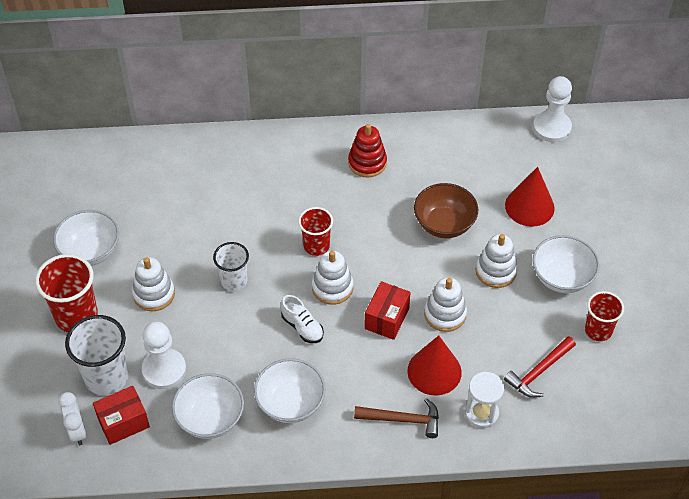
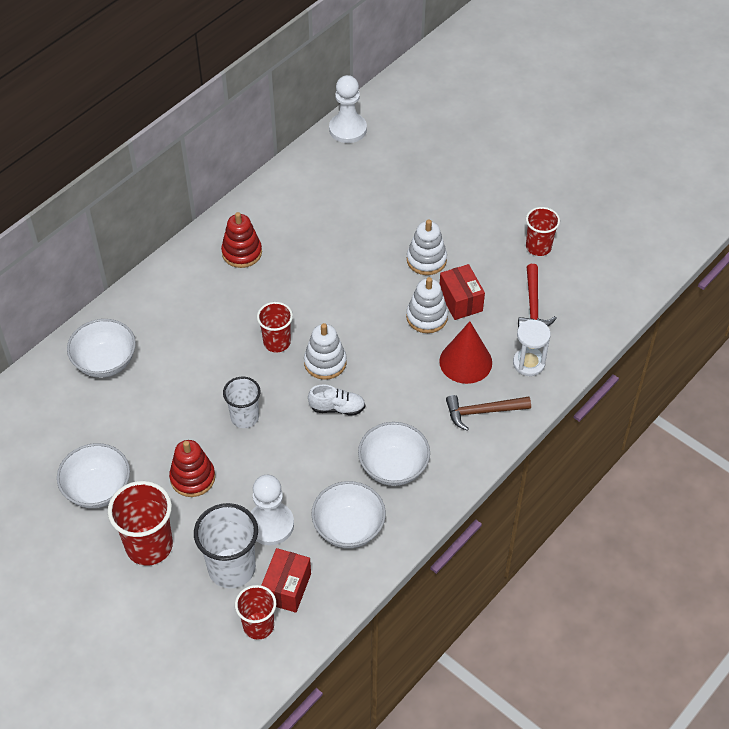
camera: 45 degrees left, 0 degrees up
white clock [58,392,87,445] -> red cup [235,585,276,640]
white stacking toy [132,257,175,311] -> red stacking toy [169,440,215,497]
brown hammer [354,398,439,438] -> brown hammer turned 150 degrees counterclockwise [446,395,531,431]
red box [365,281,411,340] -> red box moved to [440,264,485,320]
brown bowl [414,183,479,238] -> none
red cone [505,167,555,227] -> none
white bowl [533,235,600,293] -> white bowl moved to [67,319,136,378]

